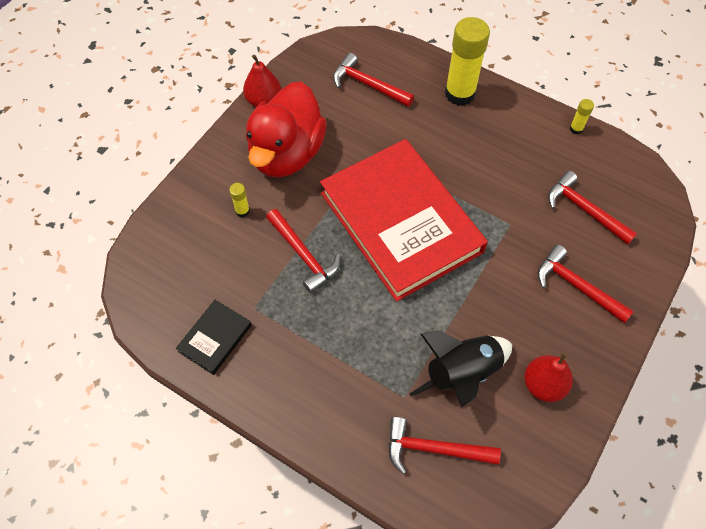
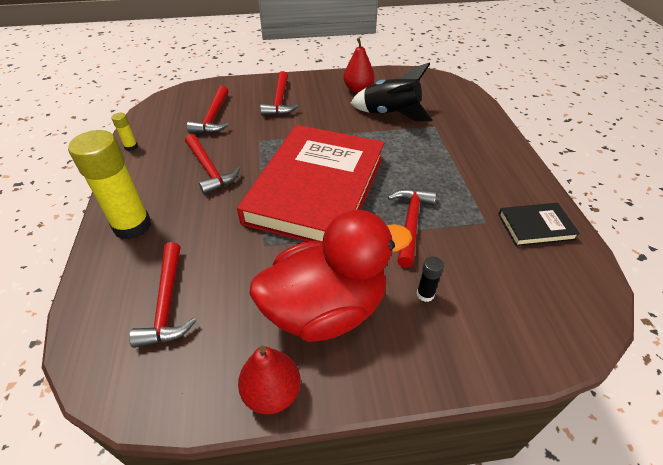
camera: 130 degrees left, 15 degrees down
yellow glue stick [229,183,250,217] -> black glue stick [417,256,444,302]
red hammer [388,417,501,474] -> red hammer moved to [185,134,240,195]

